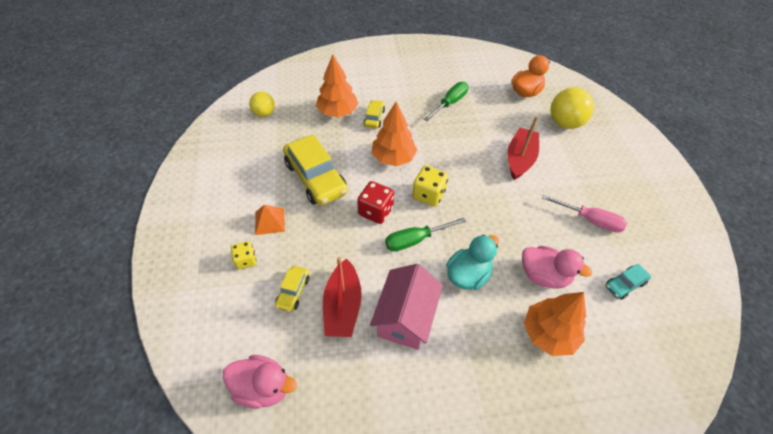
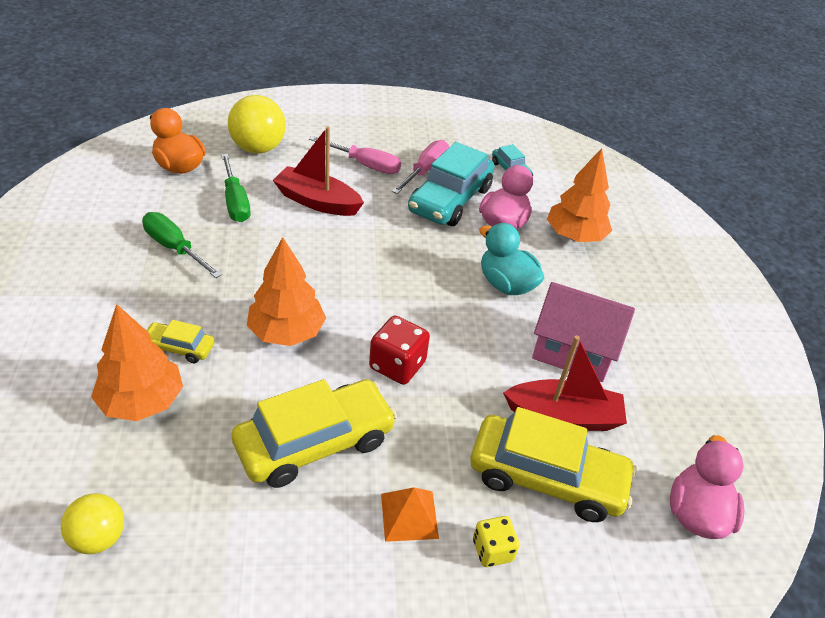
camera: 90 degrees left, 10 degrees down
yellow car [275,266,309,312] -> yellow car [470,407,637,522], size x2.07
green screwdriver [385,217,466,251] -> green screwdriver moved to [221,154,251,222]
yellow dice [412,165,448,207] -> none
none -> pink screwdriver [309,136,401,174]
none -> turquoise car [408,142,495,226]

